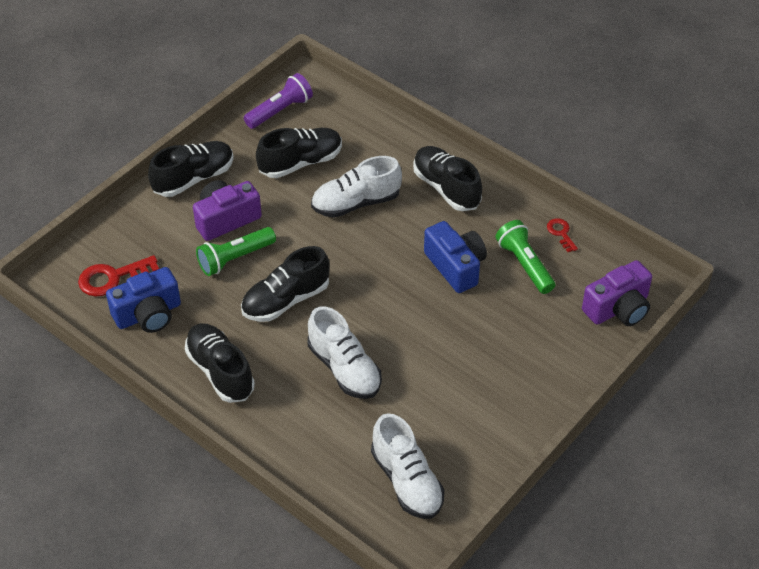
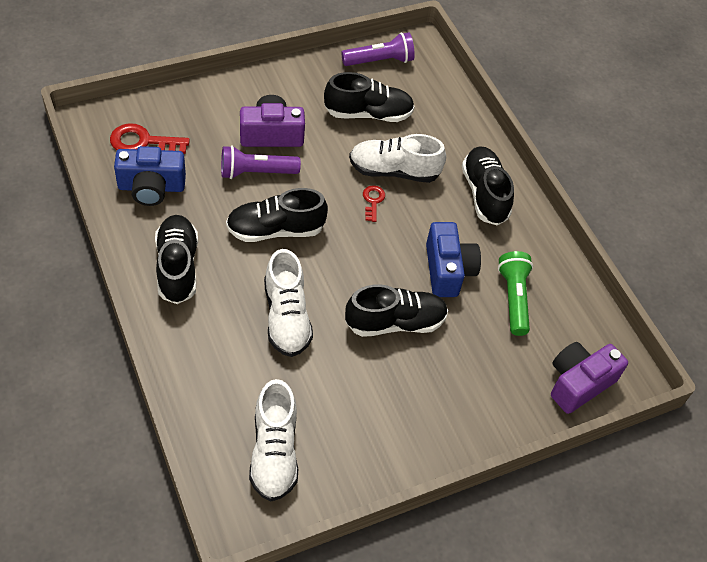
camera: 20 degrees right, 5 degrees up
black shoe [148,141,234,197] -> black shoe moved to [345,284,448,337]
green flashlight [196,227,276,276] -> purple flashlight [221,145,301,179]
red key [547,218,578,252] -> red key moved to [363,185,385,222]
purple camera [582,260,652,326] -> purple camera turned 150 degrees clockwise [551,342,628,414]

